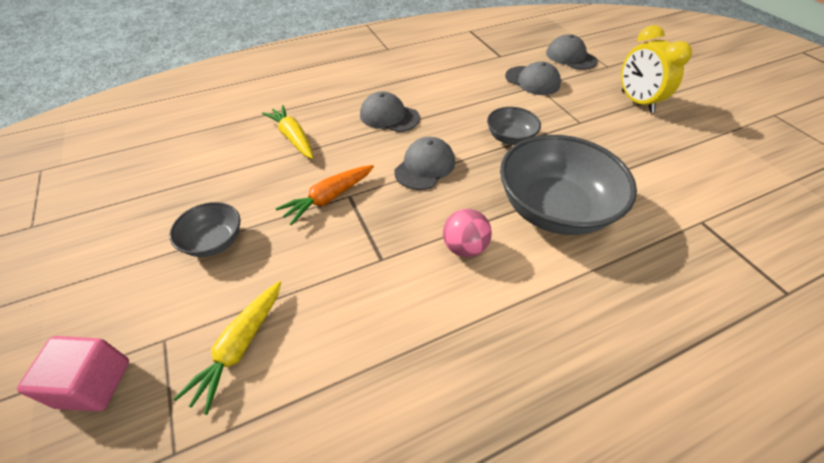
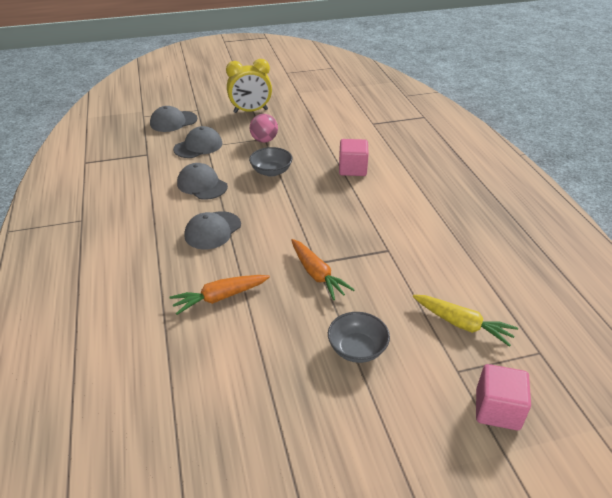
camera: 80 degrees left, 10 degrees down
yellow carrot [262,105,313,159] -> orange carrot [169,275,270,315]
grey cap [394,137,455,190] -> grey cap moved to [177,163,228,200]
pink ball [443,209,492,257] -> pink ball moved to [250,114,278,143]
grey bowl [500,135,637,235] -> pink cube [339,139,369,176]

